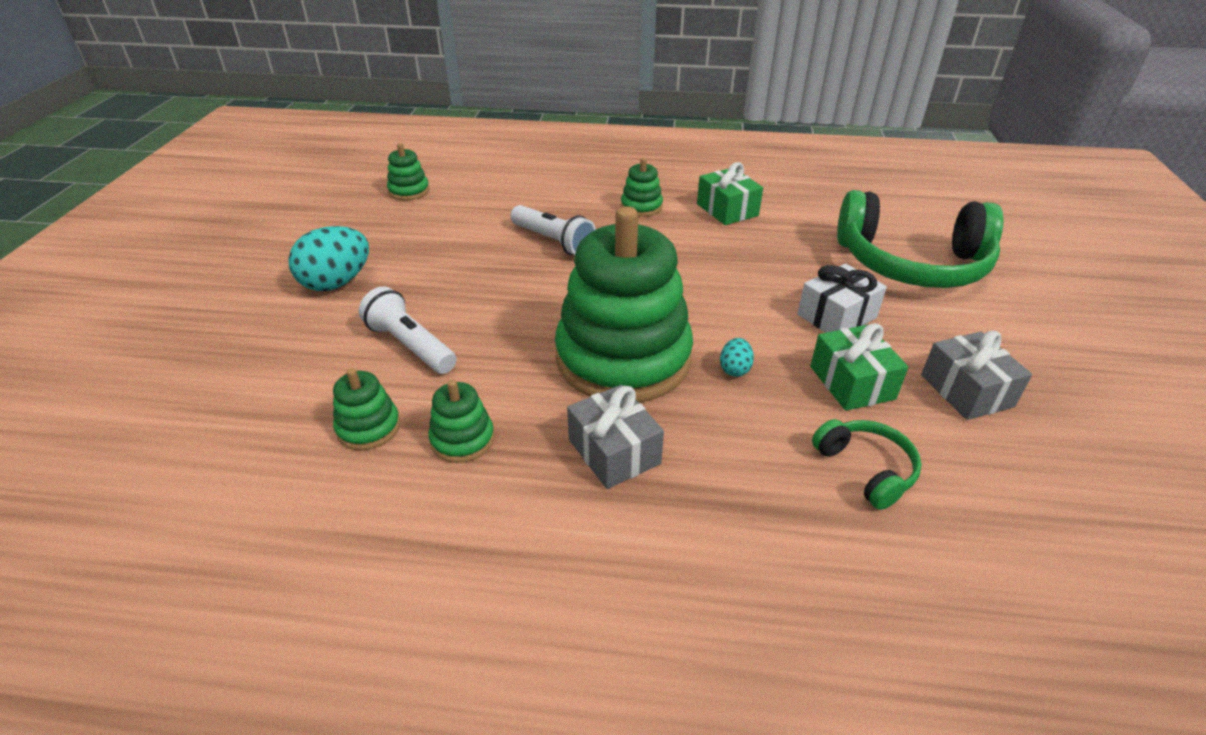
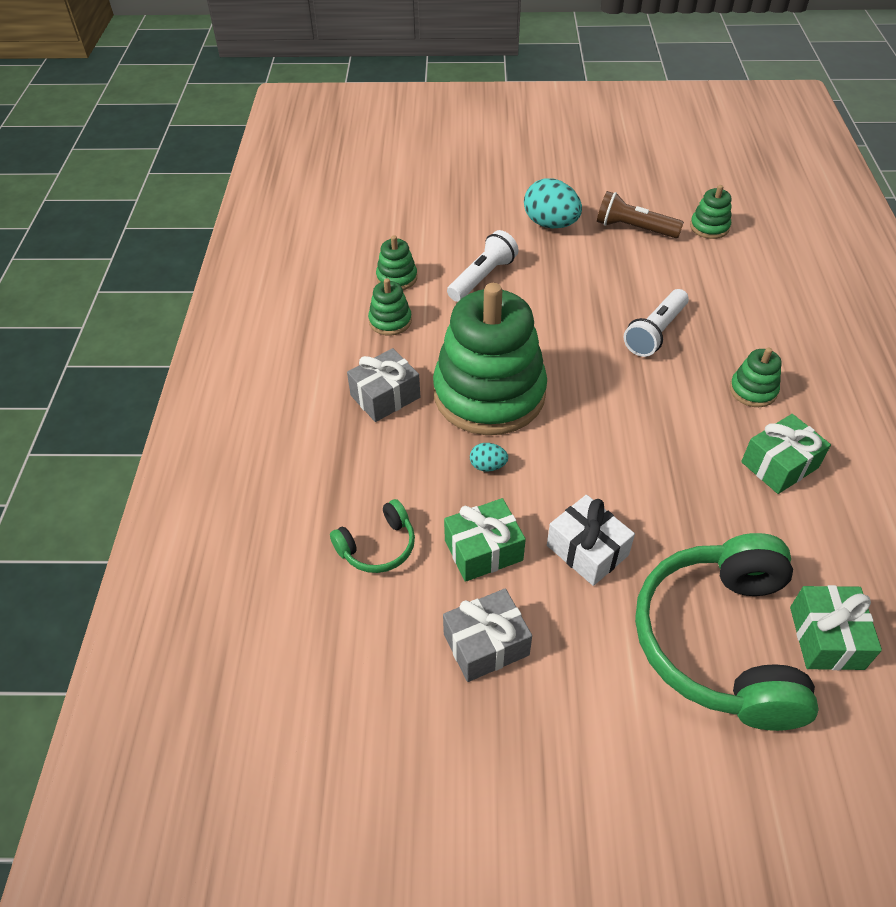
camera: 85 degrees right, 10 degrees up
none -> brown flashlight [597,191,684,238]
none -> green gift [790,585,882,670]

